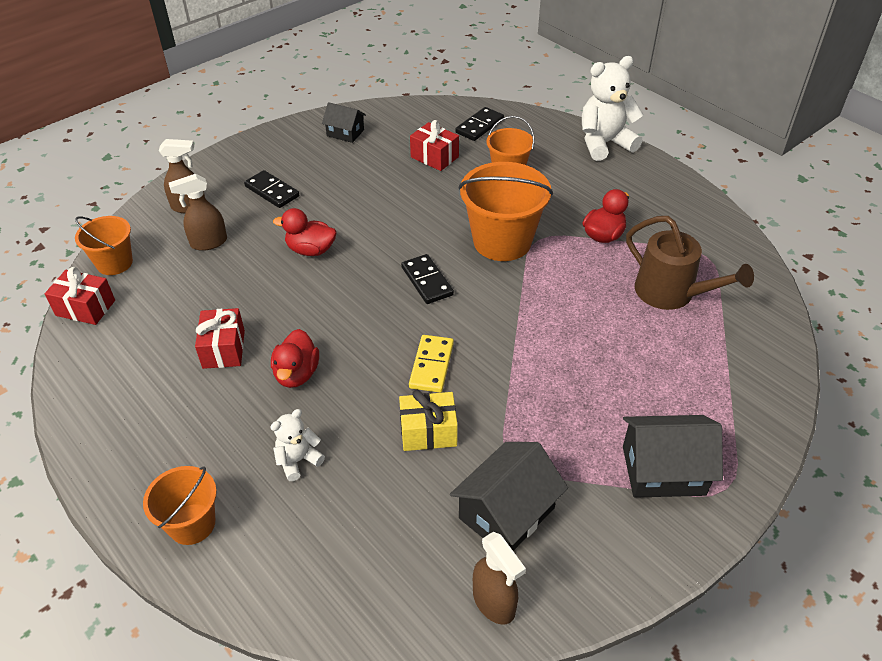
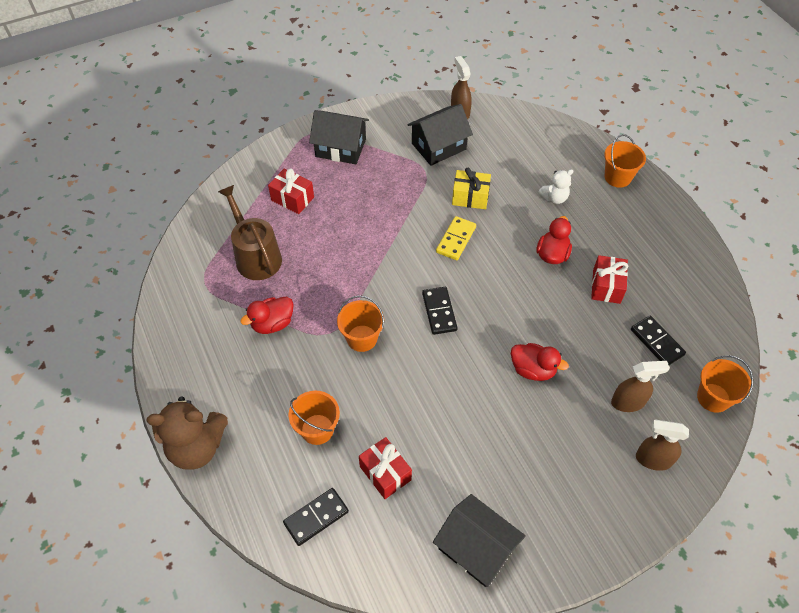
camera: 165 degrees left, 10 degrees up
red gift [45,267,115,325] -> red gift moved to [268,168,314,214]
black domino [244,170,299,208] -> black domino moved to [631,316,686,365]
black house [322,102,366,143] -> black house [433,494,526,587], size x1.64
orange bucket [458,162,553,261] -> orange bucket [337,295,384,352], size x0.59
white teddy bear [582,56,644,161] -> brown teddy bear [147,396,228,470]

